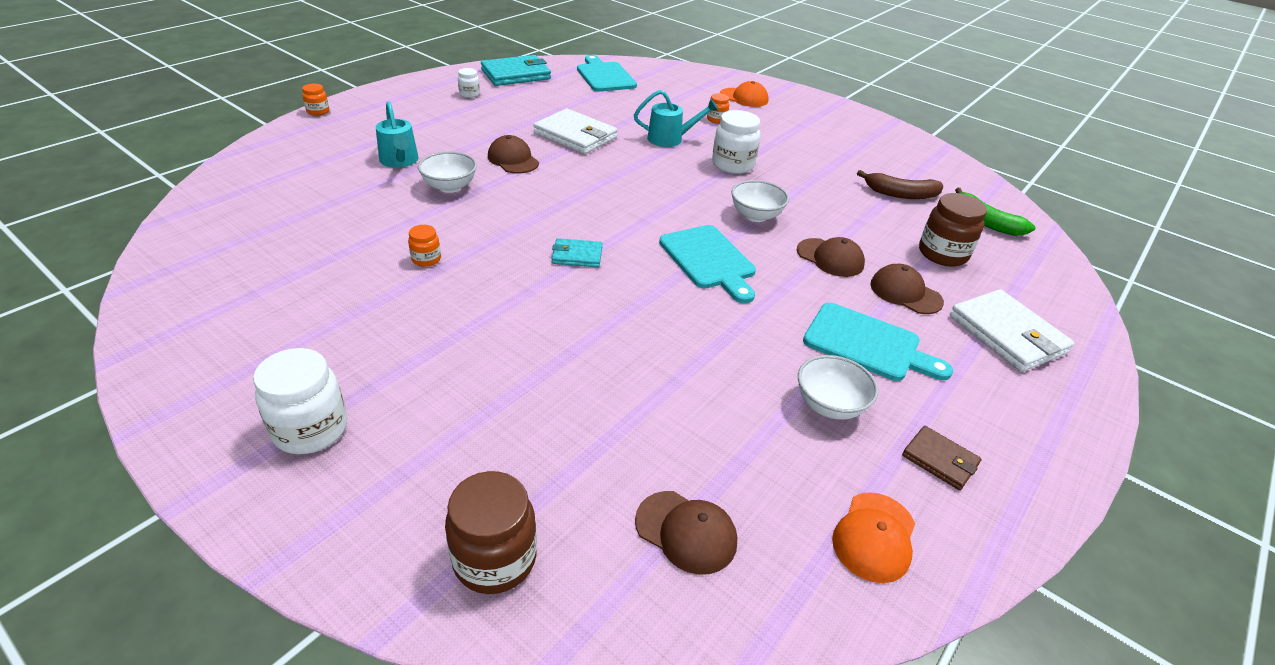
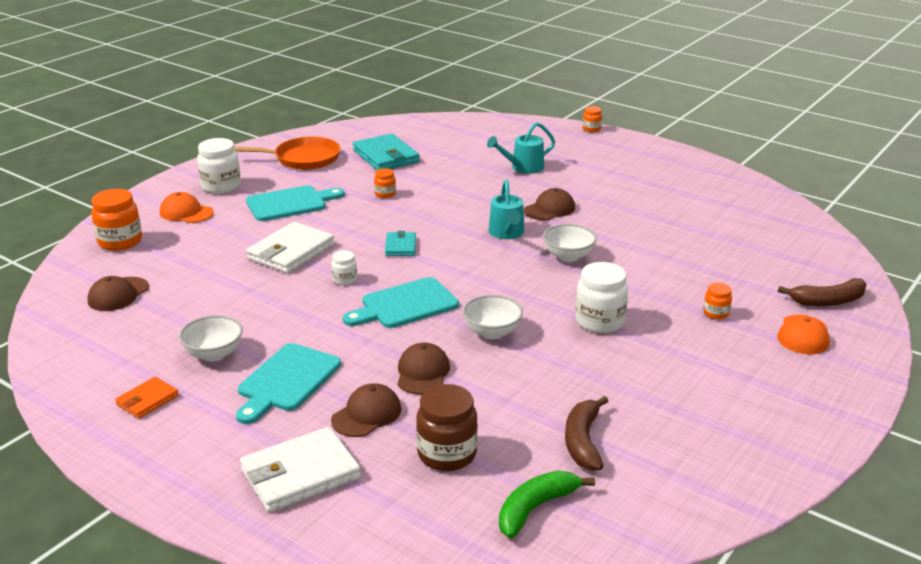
camera: 90 degrees right, 10 degrees down
white bowl [418,152,477,193] -> white bowl moved to [543,224,597,262]
brown jar [445,471,537,594] -> orange jar [91,189,142,251]
white jar [458,68,480,98] -> white jar moved to [332,250,357,285]
turquoise wallet [481,55,551,86] -> turquoise wallet moved to [353,134,420,170]
white wallet [534,108,617,154] -> white wallet moved to [246,222,335,273]
turquoise cutting board [577,55,637,92] -> turquoise cutting board moved to [246,185,345,221]
turquoise watering can [634,90,719,147] -> turquoise watering can moved to [489,179,524,239]
brown cap [797,237,865,277] -> brown cap turned 150 degrees clockwise [397,342,450,395]
orange cap [832,492,915,583] -> orange cap moved to [160,192,214,223]
brown wallet [902,426,981,490] -> orange wallet [115,377,179,419]
none -> orange pan [234,137,341,170]
none -> brown banana [778,278,867,307]

